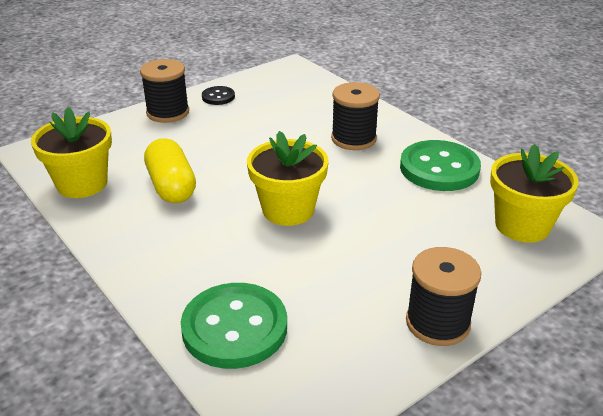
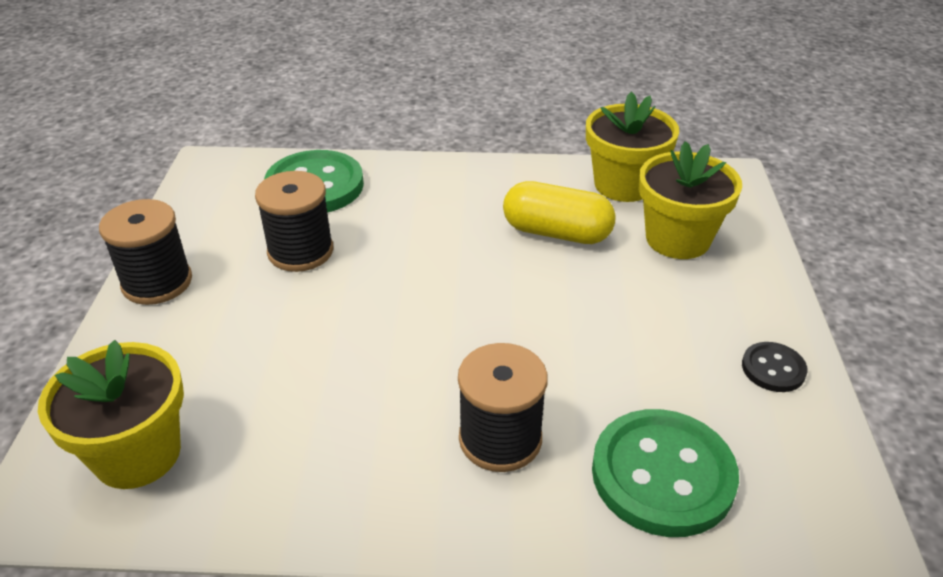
camera: 130 degrees right, 5 degrees up
black spool [140,59,189,123] -> black spool moved to [255,171,333,272]
yellow flower pot [247,131,329,226] -> yellow flower pot moved to [639,141,742,259]
green button [400,140,481,191] -> green button moved to [592,409,739,537]

